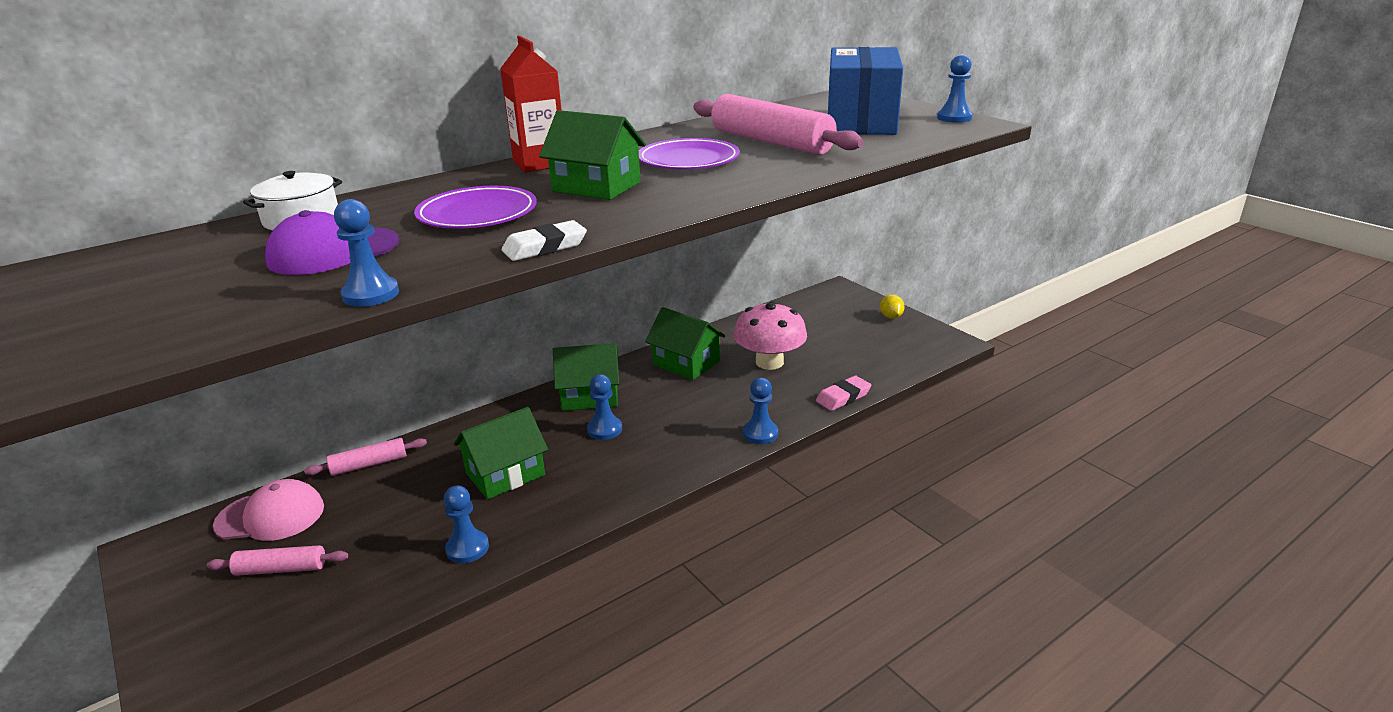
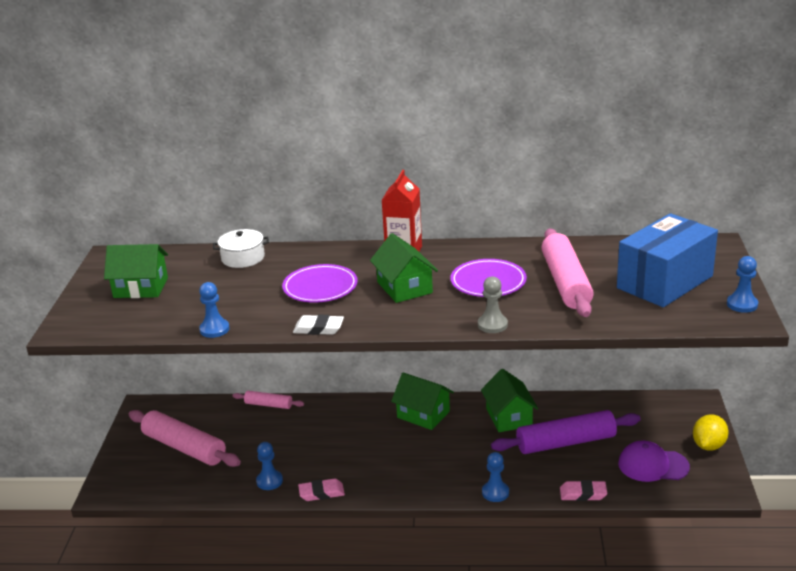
camera: 40 degrees right, 0 degrees up
pink rolling pin [207,545,348,576] -> pink rolling pin [129,410,241,467], size x1.90
pink cap [213,479,324,541] -> none
purple cap [265,210,399,275] -> purple cap moved to [618,441,690,482]
green house [454,407,548,499] -> green house moved to [104,244,168,298]
blue pawn [587,374,622,440] -> none
pink mushroom [733,301,807,370] -> purple rolling pin [491,410,641,454]
yellow lemon [880,294,905,319] -> yellow lemon [693,414,729,451], size x1.57
none -> pink eraser [298,478,345,501]
none -> grey pawn [478,276,508,333]

